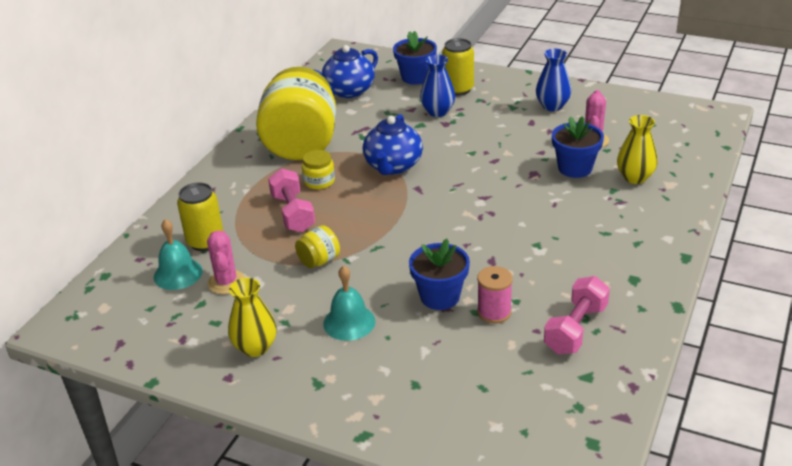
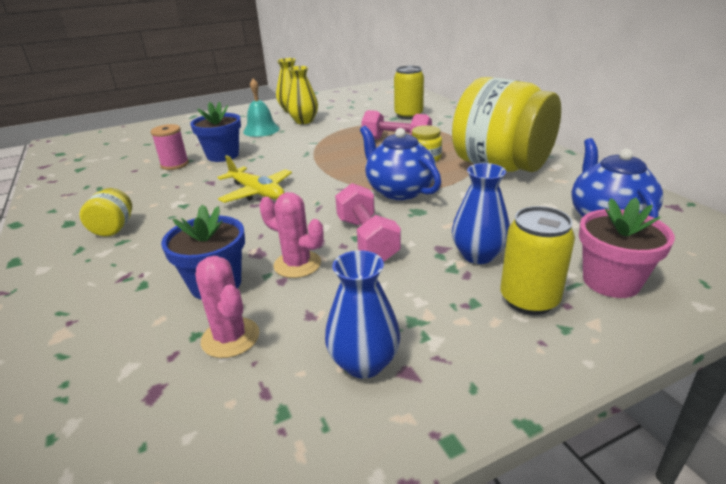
camera: 130 degrees right, 5 degrees down
turquoise bell [154,219,203,290] -> none
pink cactus [207,230,245,294] -> pink cactus moved to [259,192,324,278]
yellow jar [295,225,340,268] -> yellow jar moved to [79,188,132,237]
blue flower pot [393,31,437,85] -> pink flower pot [579,197,675,298]
pink dumbbell [544,276,610,354] -> pink dumbbell moved to [335,183,401,262]
yellow vase [617,115,658,184] -> yellow vase moved to [287,66,318,124]
none -> yellow plane [217,155,292,203]

